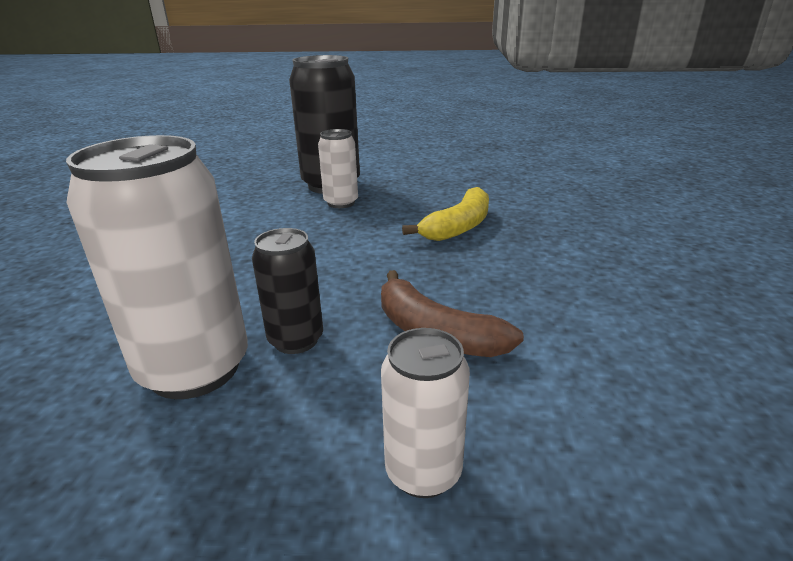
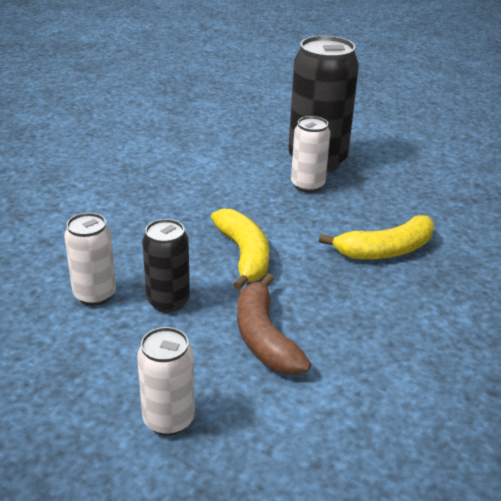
camera: 30 degrees right, 5 degrees up
white can [66,135,248,399] -> white can [64,213,116,306], size x0.55
none -> yellow banana [211,209,269,291]

